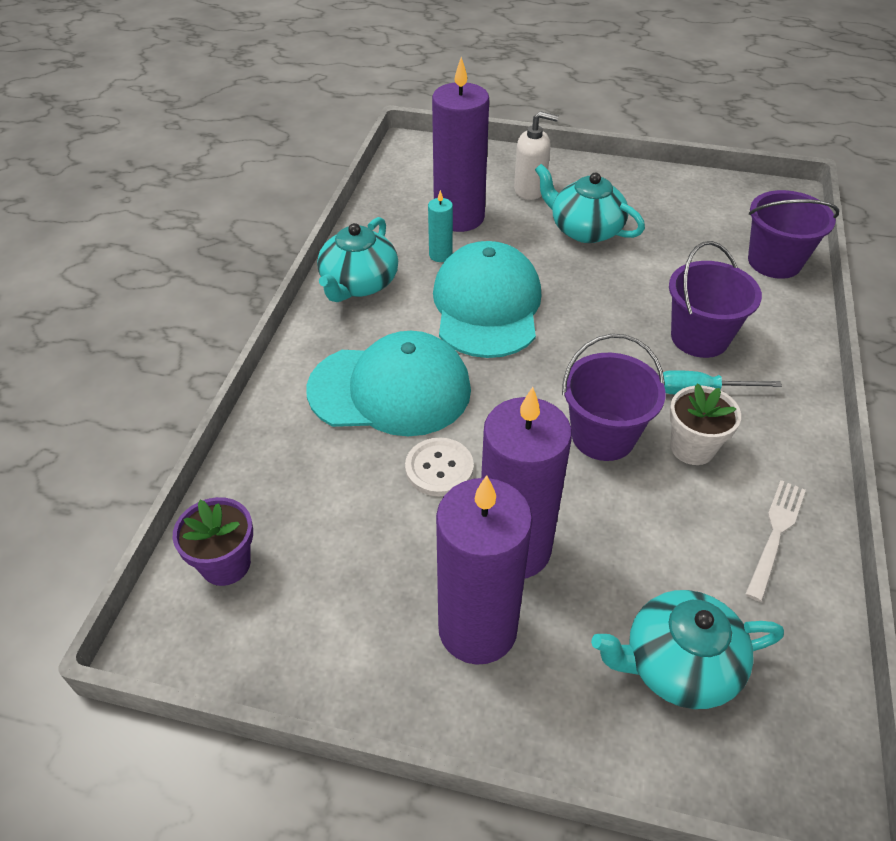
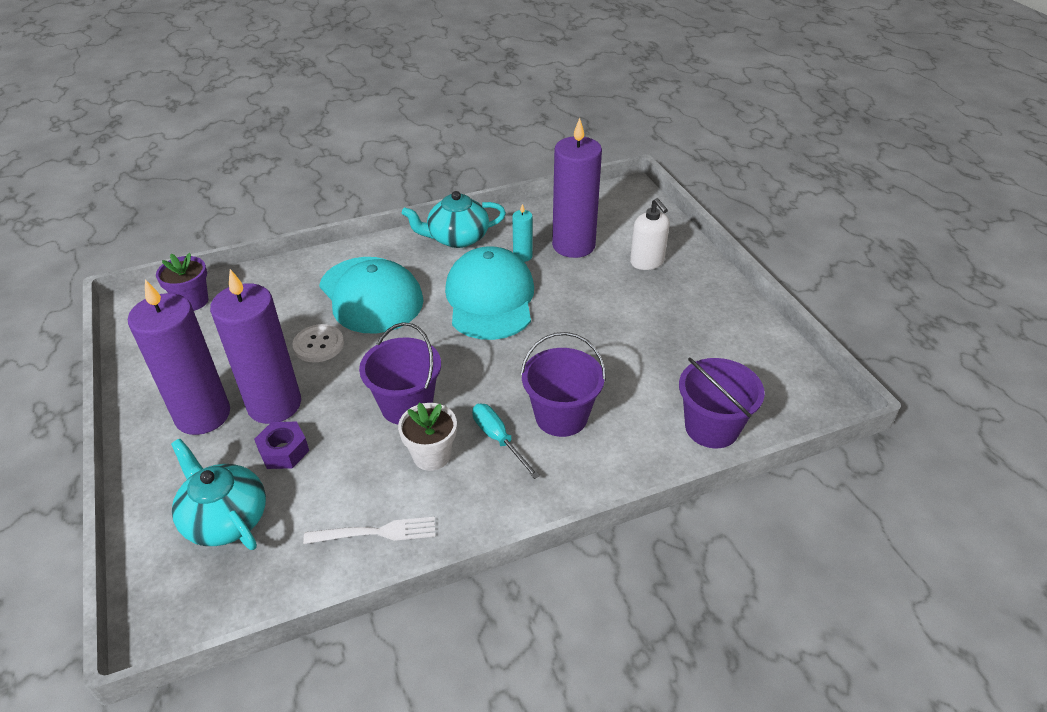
camera: 55 degrees right, 5 degrees down
turquoise cap [433,241,542,358] -> turquoise cap turned 60 degrees counterclockwise [445,246,534,340]
turquoise teapot [535,164,645,243] -> none
none -> purple nut [254,422,309,469]

